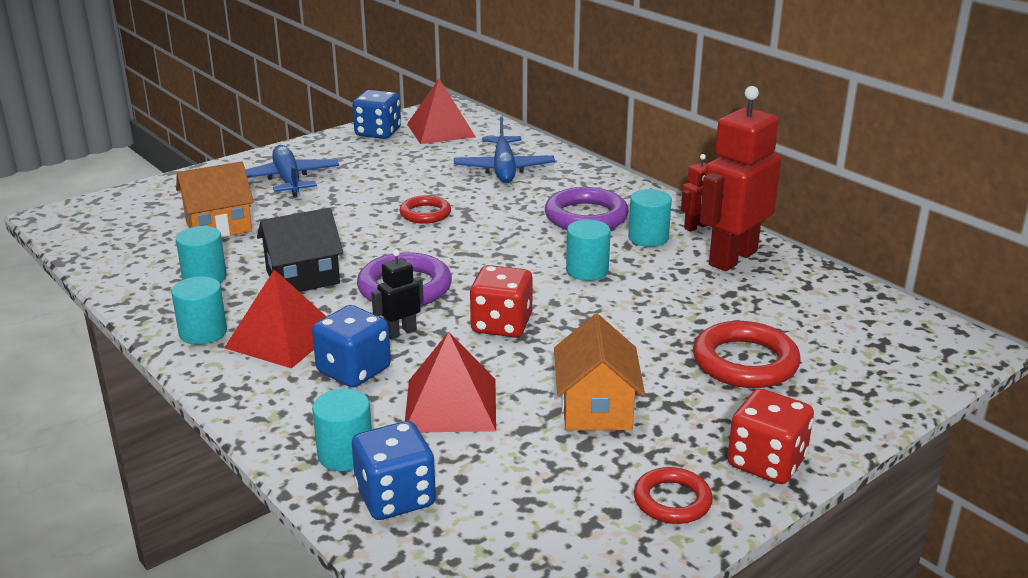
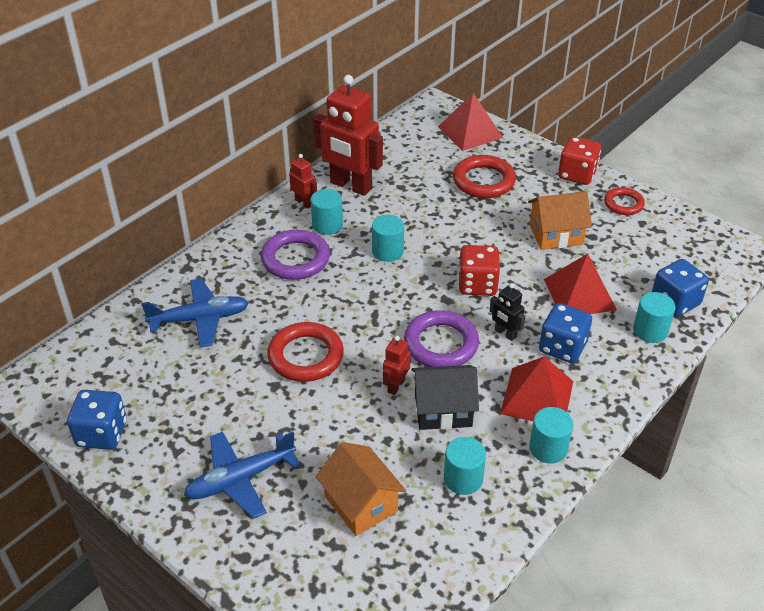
camera: 100 degrees left, 15 degrees up
black house [257,208,343,292] -> black house turned 60 degrees counterclockwise [412,365,479,430]
red ring [399,195,451,224] -> red ring [267,322,344,382], size x1.62
red pyramid [407,79,476,144] -> red pyramid moved to [438,93,503,151]
none -> red robot [383,336,411,395]

